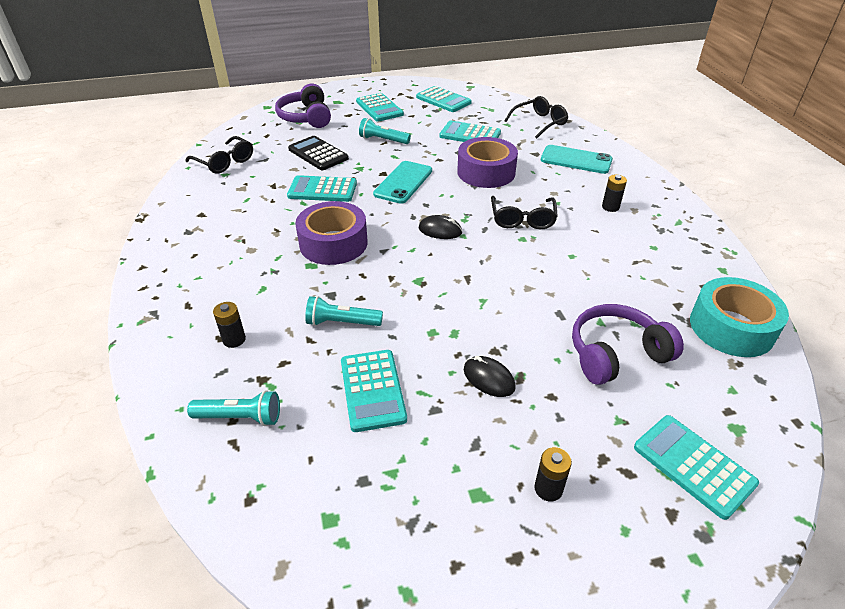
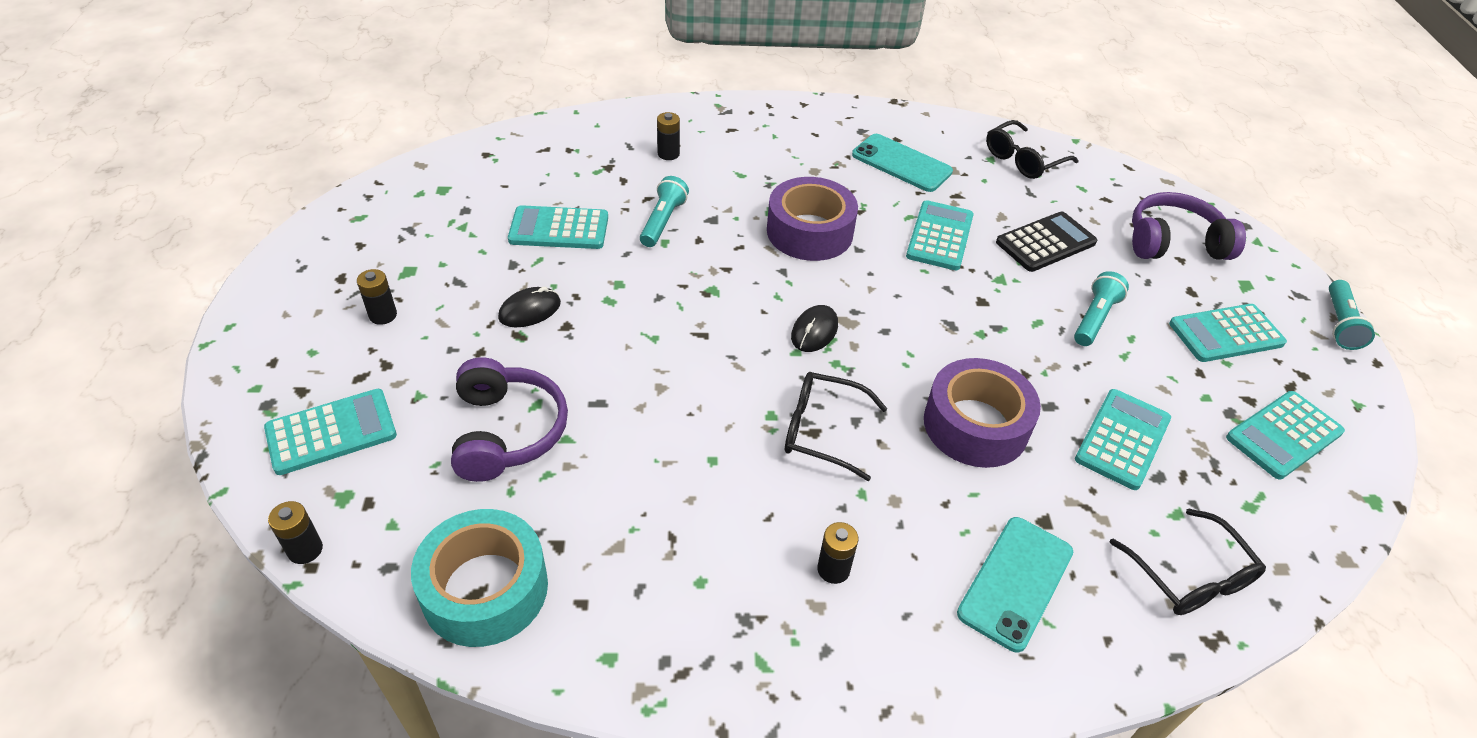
camera: 100 degrees right, 5 degrees up
turquoise flashlight [187,390,280,426] -> turquoise flashlight moved to [1329,280,1375,350]
turquoise phone [373,161,432,204] -> turquoise phone moved to [852,134,953,192]
none -> black battery [268,501,323,564]

